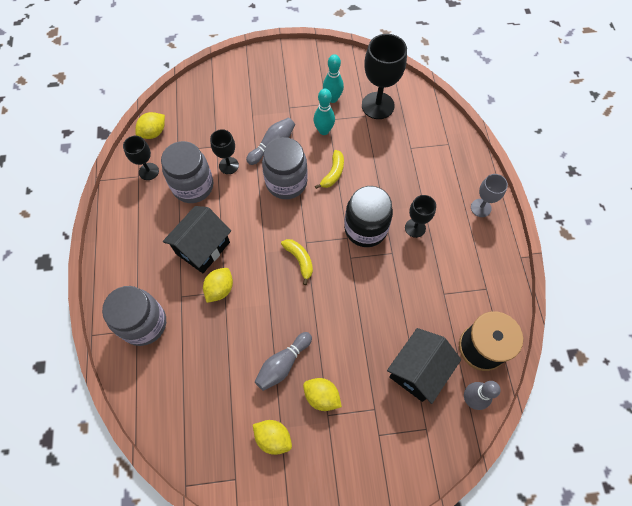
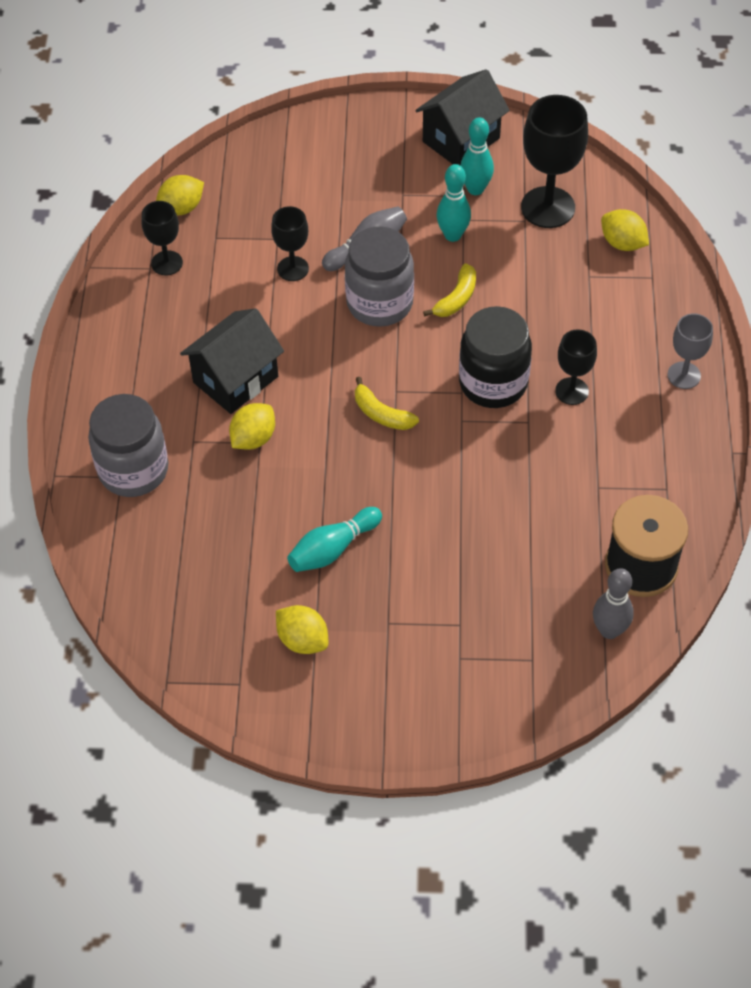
camera: 10 degrees right, 10 degrees down
grey jar [161,141,213,203] -> none
grey bowling pin [255,332,312,391] -> turquoise bowling pin [287,507,382,572]
yellow banana [281,239,313,285] -> yellow banana turned 150 degrees clockwise [355,377,419,430]
yellow lemon [303,378,342,411] -> yellow lemon moved to [601,209,649,251]
black house [387,328,461,404] -> black house moved to [415,69,510,165]

